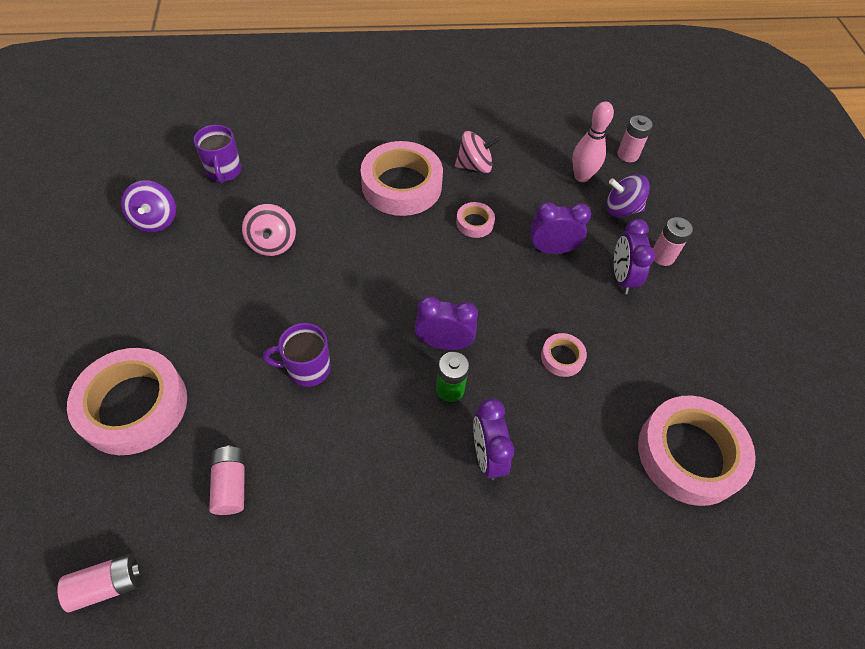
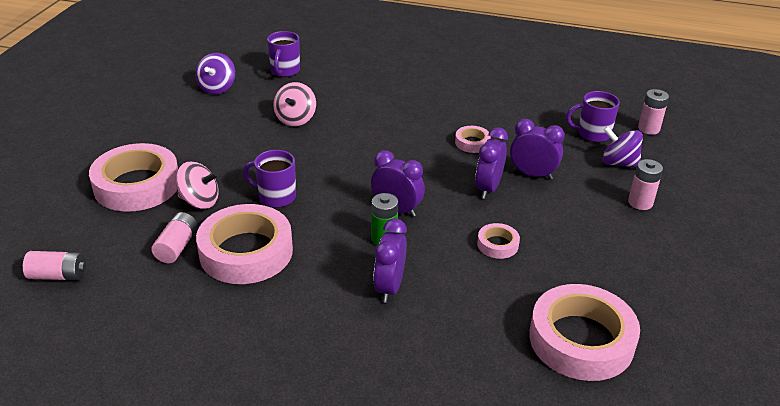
camera: 25 degrees right, 20 degrees down
pink tape [361,141,443,216] -> pink tape moved to [196,204,293,284]
pink spinning top [455,131,500,173] -> pink spinning top moved to [176,162,219,209]
pink bowling pin [572,101,614,182] -> purple mug [566,91,620,142]
purple clock [614,219,655,294] -> purple clock moved to [475,127,508,199]

